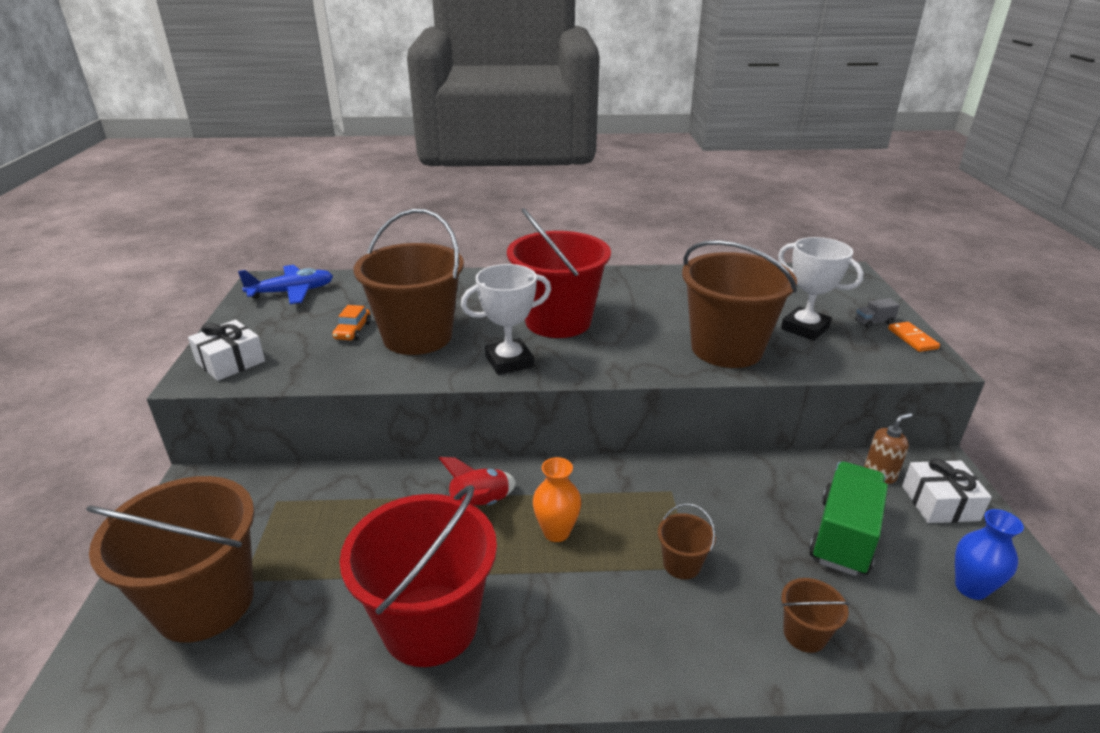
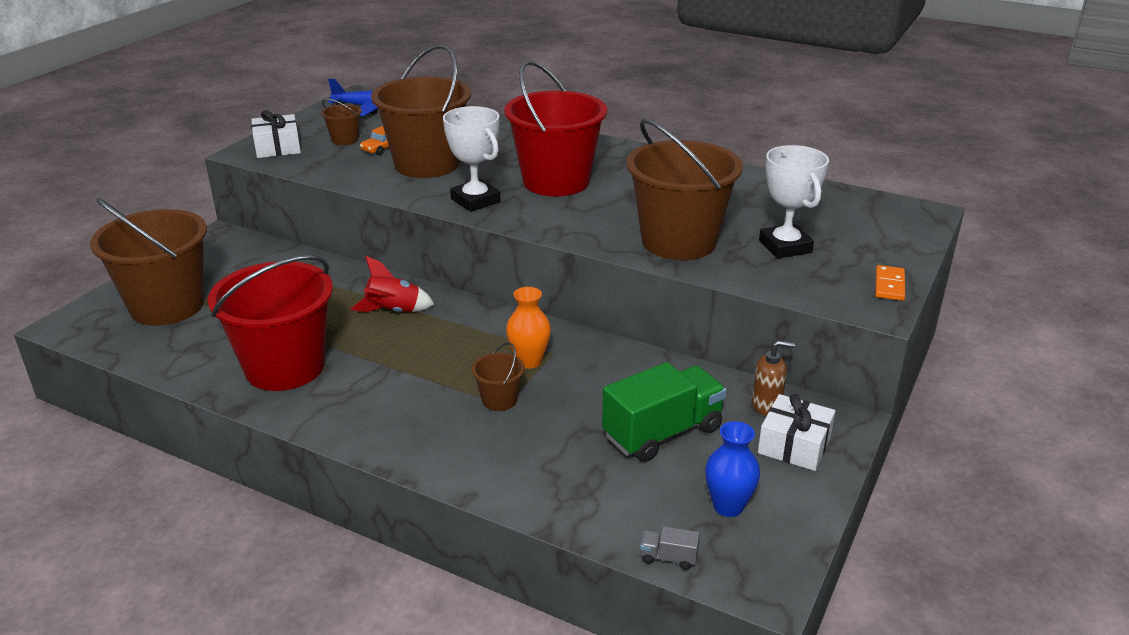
camera: 30 degrees right, 0 degrees up
white trophy [461,264,551,375] -> white trophy turned 45 degrees clockwise [443,106,500,212]
orange vase [533,457,581,542] -> orange vase moved to [506,287,551,369]
brown bucket [781,578,850,653] -> brown bucket moved to [321,99,362,145]
grey truck [855,298,900,328] -> grey truck moved to [640,526,700,570]

